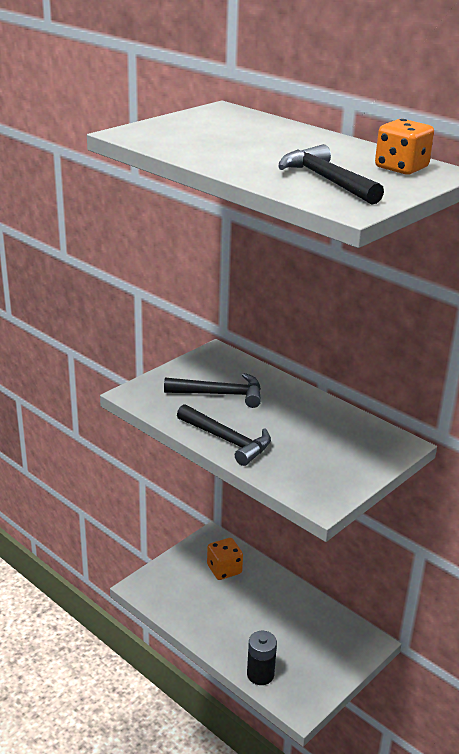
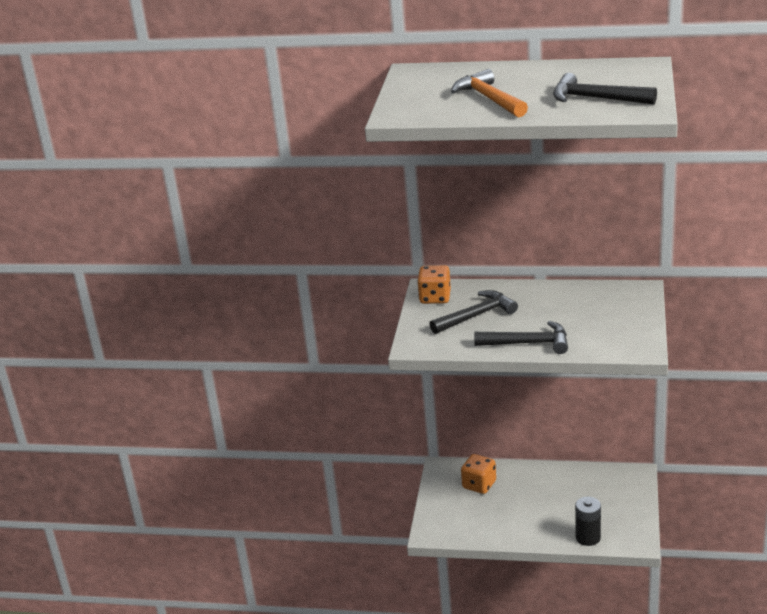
camera: 30 degrees left, 0 degrees up
orange dice [375,119,434,175] -> orange dice moved to [417,265,451,304]
none -> orange hammer [451,69,528,117]

